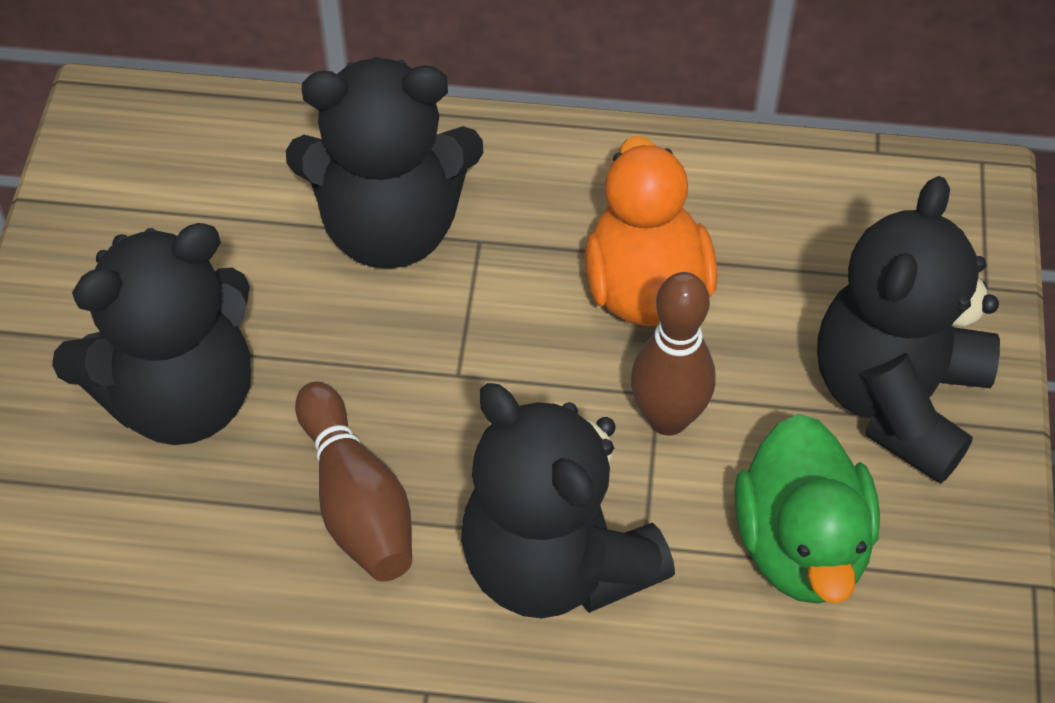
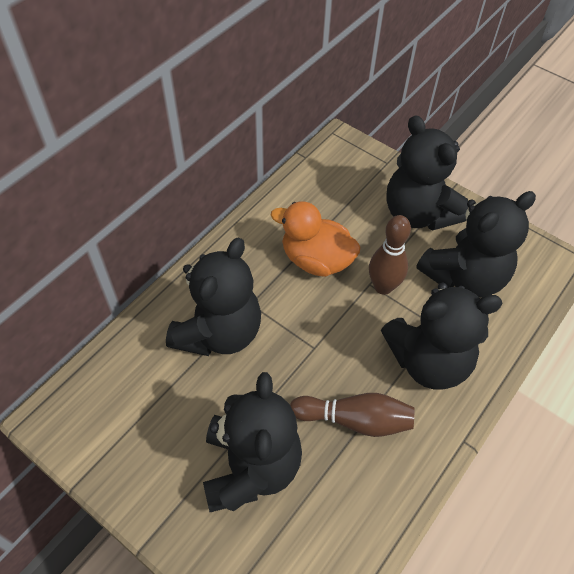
camera: 60 degrees left, 0 degrees up
green duck [734,414,880,604] -> black teddy bear [417,191,536,298]

